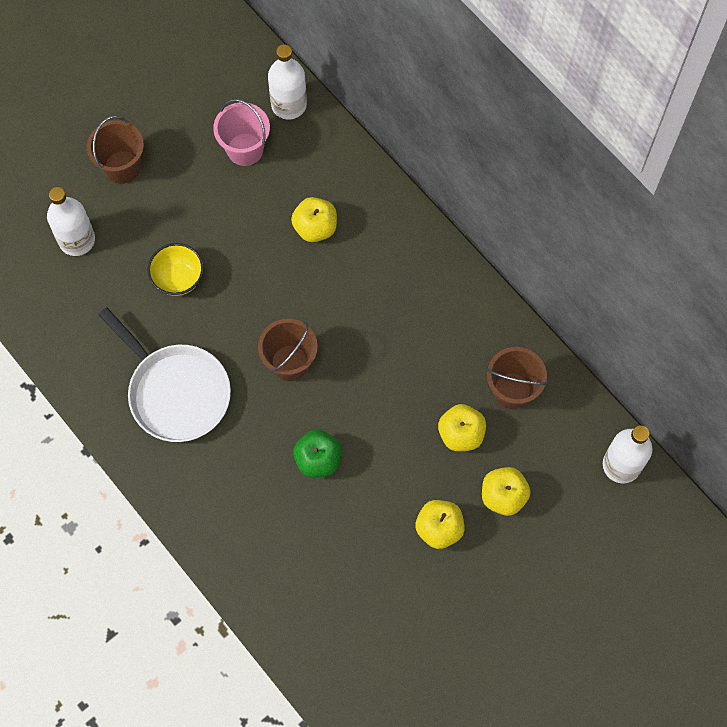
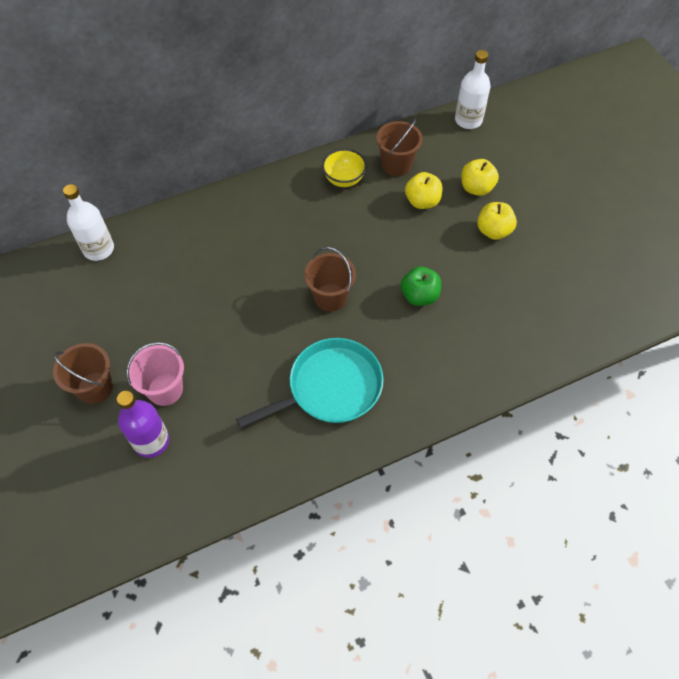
camera: 75 degrees left, 10 degrees down
white bottle [47,187,95,256] -> purple bottle [117,391,169,458]
white pan [98,307,231,442] -> turquoise pan [236,338,383,428]
yellow bowl [147,243,204,296] -> yellow bowl moved to [322,149,367,187]
pink bucket [213,99,270,166] -> pink bucket moved to [126,342,184,406]
yellow apple [291,197,337,242] -> none

